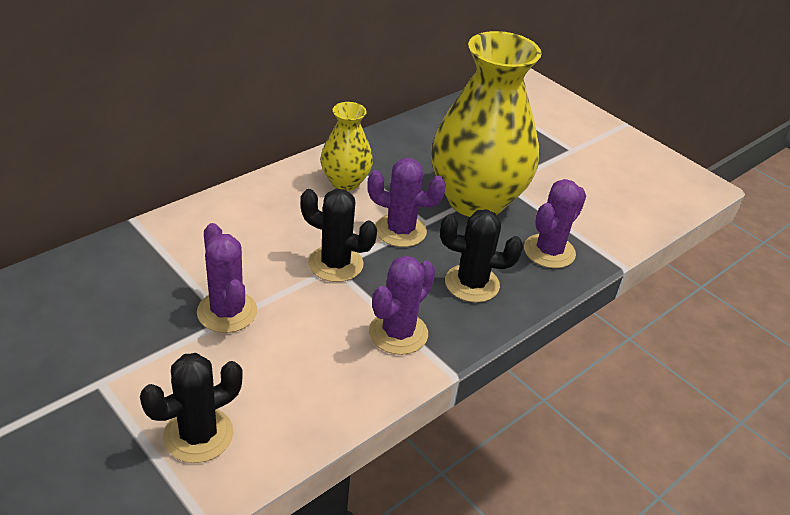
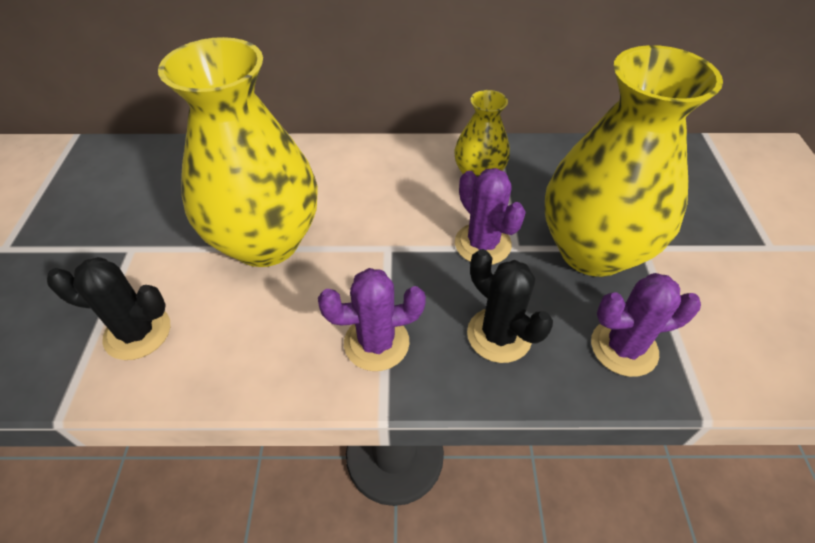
camera: 45 degrees right, 10 degrees up
purple cactus [197,223,257,333] -> yellow vase [158,37,318,267]
black cactus [300,189,377,282] -> none

